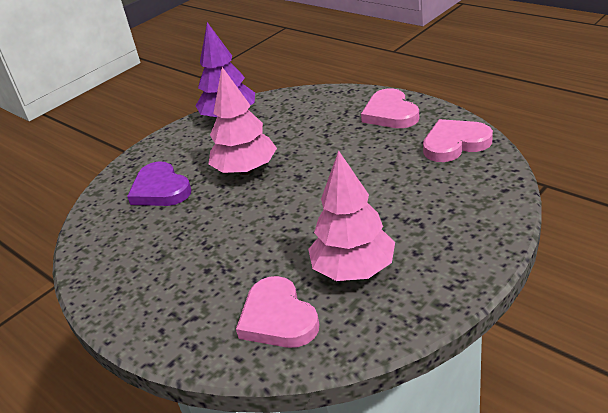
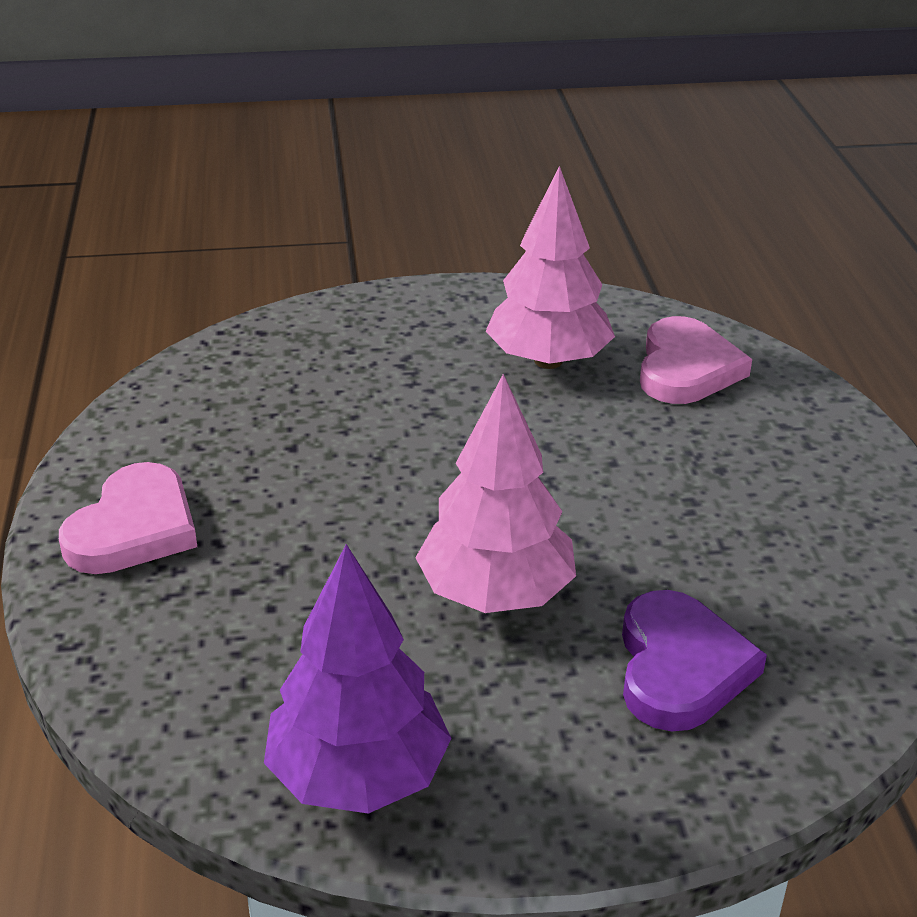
camera: 145 degrees left, 0 degrees up
pink heart [423,119,493,162] -> none

